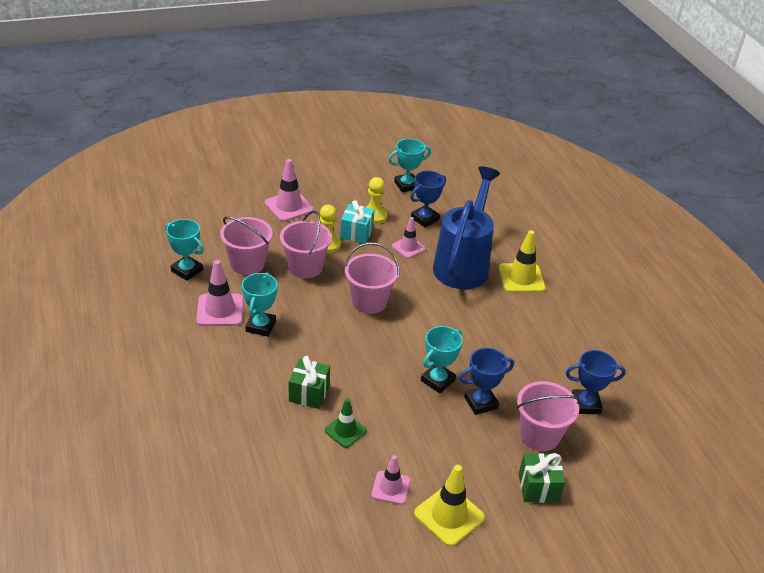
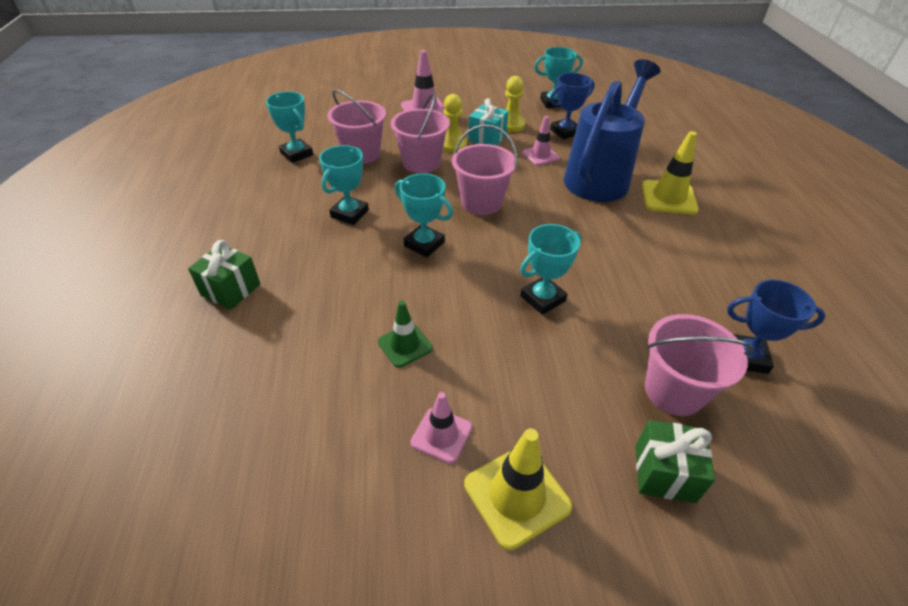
camera: 15 degrees right, 5 degrees up
pink traffic cone [196,260,243,326] -> none
green gift [289,356,330,409] -> green gift moved to [188,240,260,310]
blue trophy [459,348,514,415] -> none
none -> turquoise trophy [395,173,453,257]

